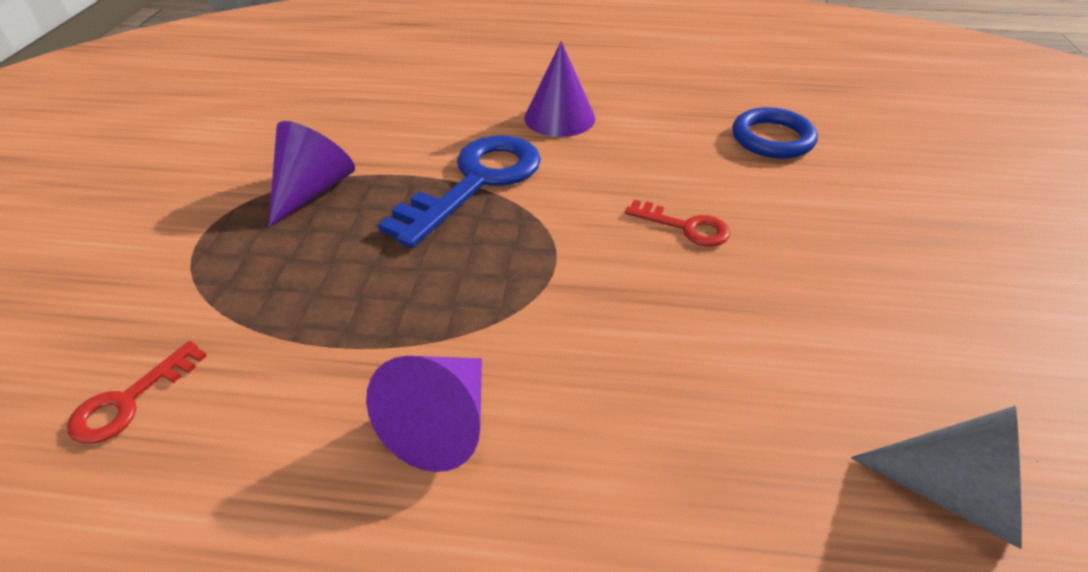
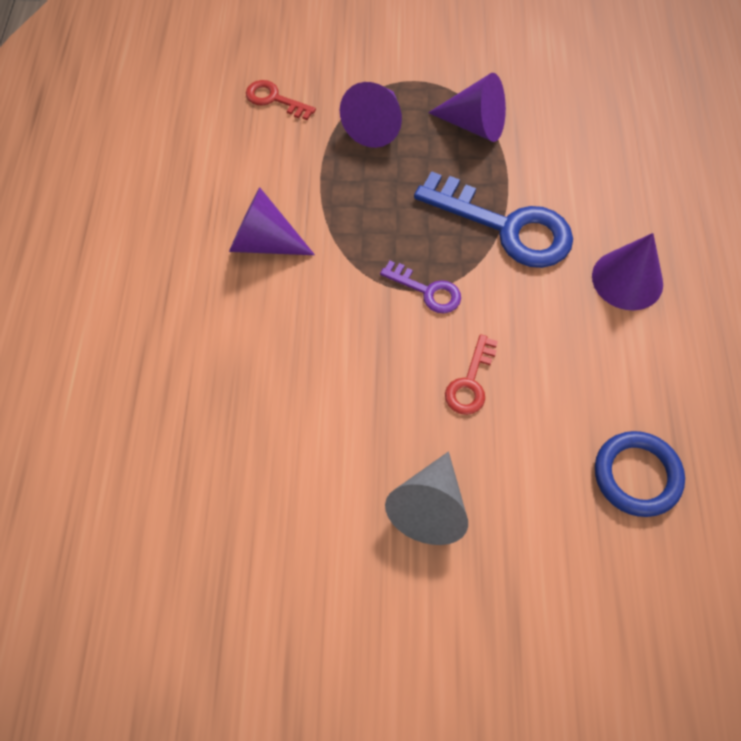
camera: 85 degrees right, 20 degrees up
grey cone [851,406,1022,549] -> grey cone moved to [385,451,468,545]
none -> purple cone [340,82,402,148]
none -> purple key [380,261,461,313]

